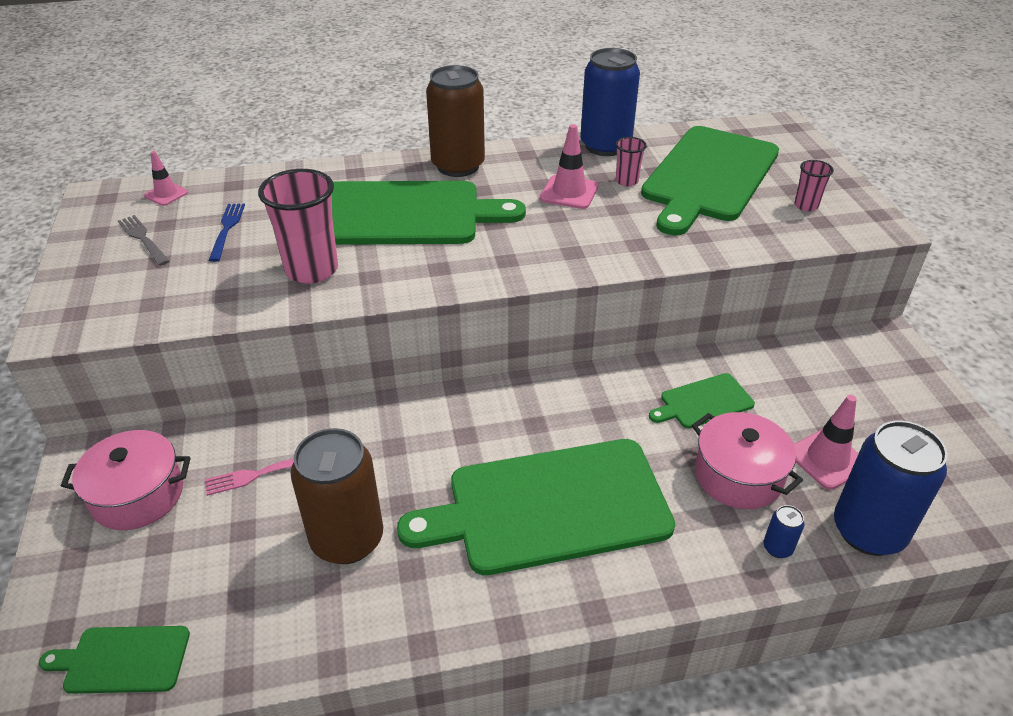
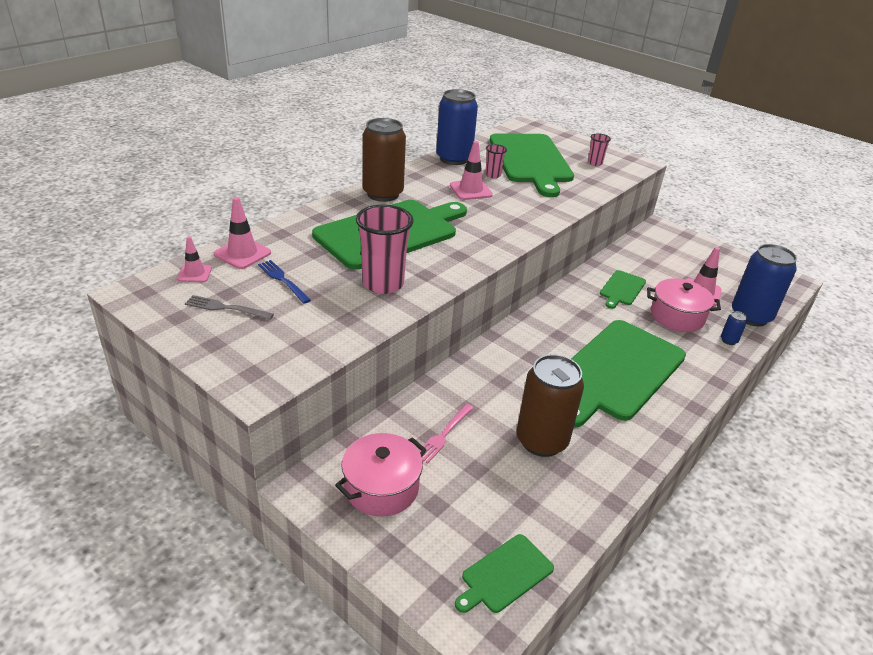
camera: 40 degrees left, 5 degrees down
none -> pink traffic cone [214,197,271,269]

